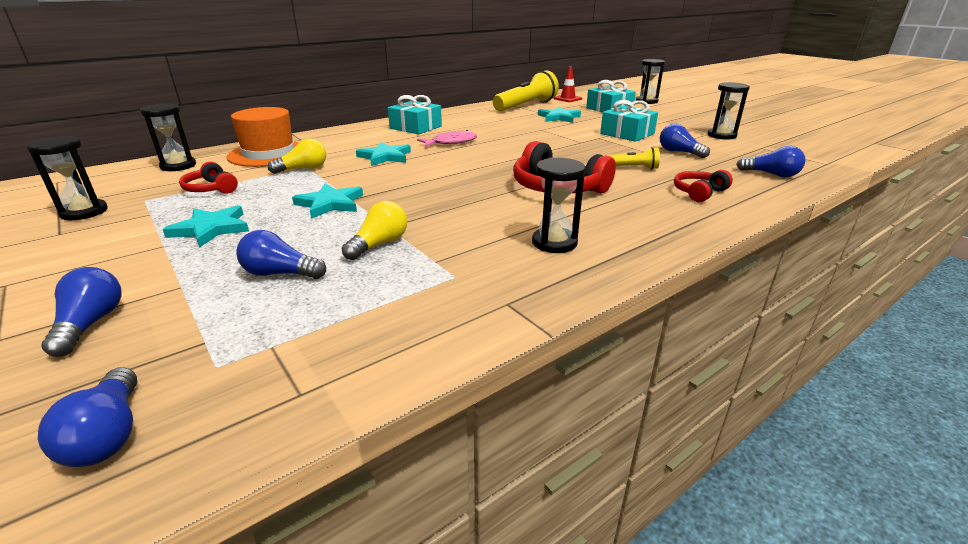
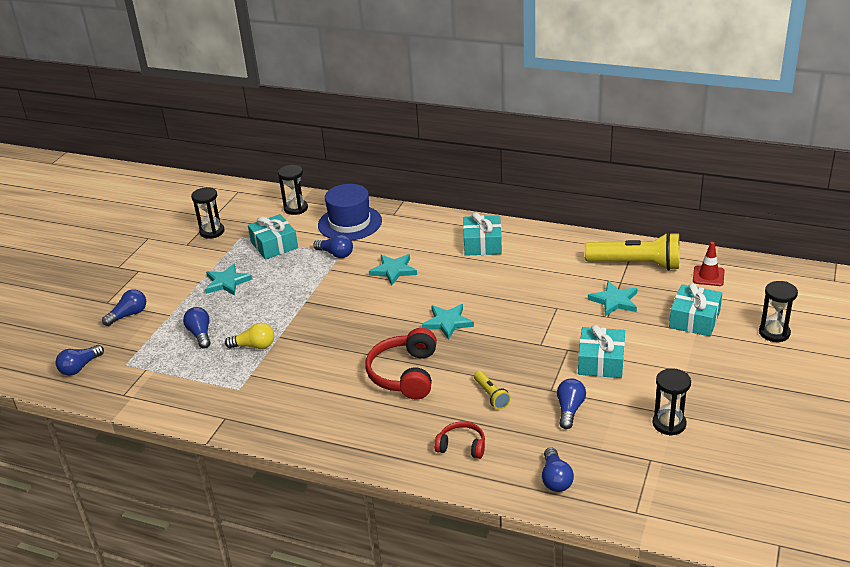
camera: 60 degrees right, 5 degrees up
red headphones [179,162,238,194] -> turquoise gift [248,214,298,260]
orange hat [226,107,299,167] -> blue hat [318,184,382,241]
yellow light bulb [268,139,326,174] -> blue light bulb [313,235,353,258]
turquoise star [292,183,363,219] -> turquoise star moved to [422,304,474,340]
pink fish [417,130,477,147] -> none
black hourglass [532,158,586,253] -> none

